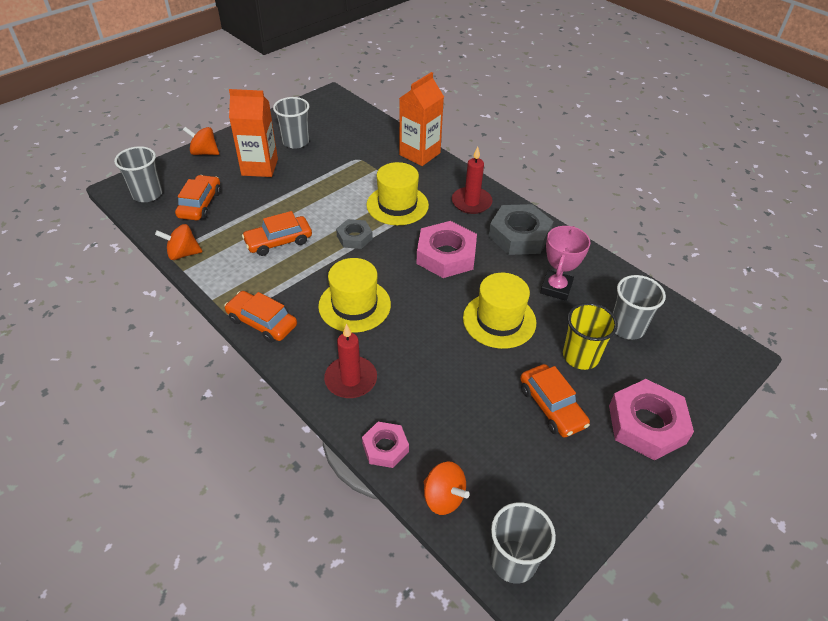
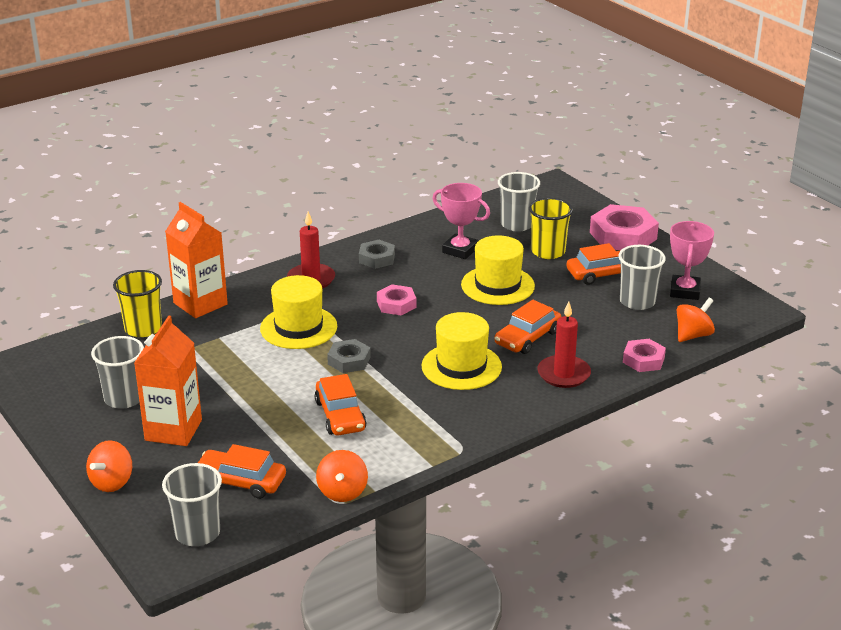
camera: 80 degrees left, 15 degrees down
orange car [224,291,297,343] -> orange car moved to [494,300,561,354]
pink nut [416,221,477,278] -> pink nut [377,284,417,316], size x0.57
grey nut [489,204,553,255] -> grey nut [359,240,395,269], size x0.57
grey cup [491,502,556,584] -> grey cup moved to [618,245,666,310]
none -> yellow cup [113,270,162,337]
none -> pink trophy [670,221,714,300]

